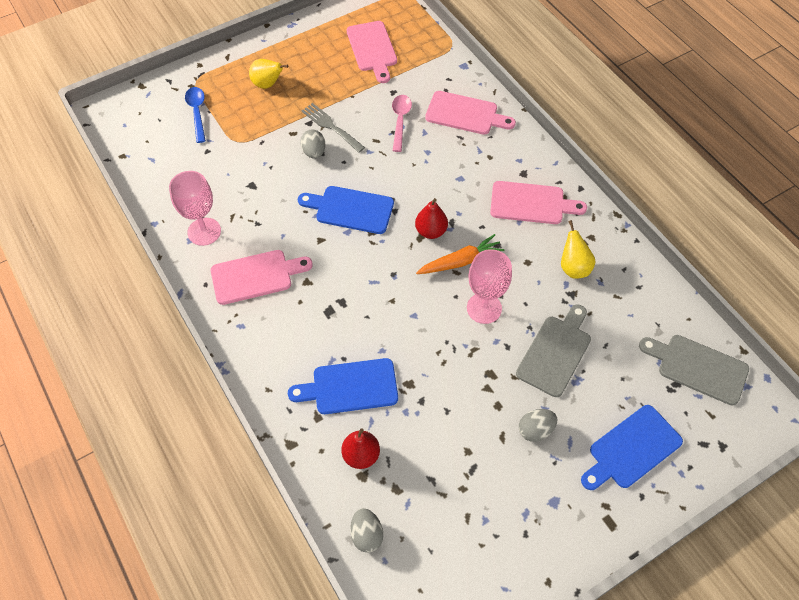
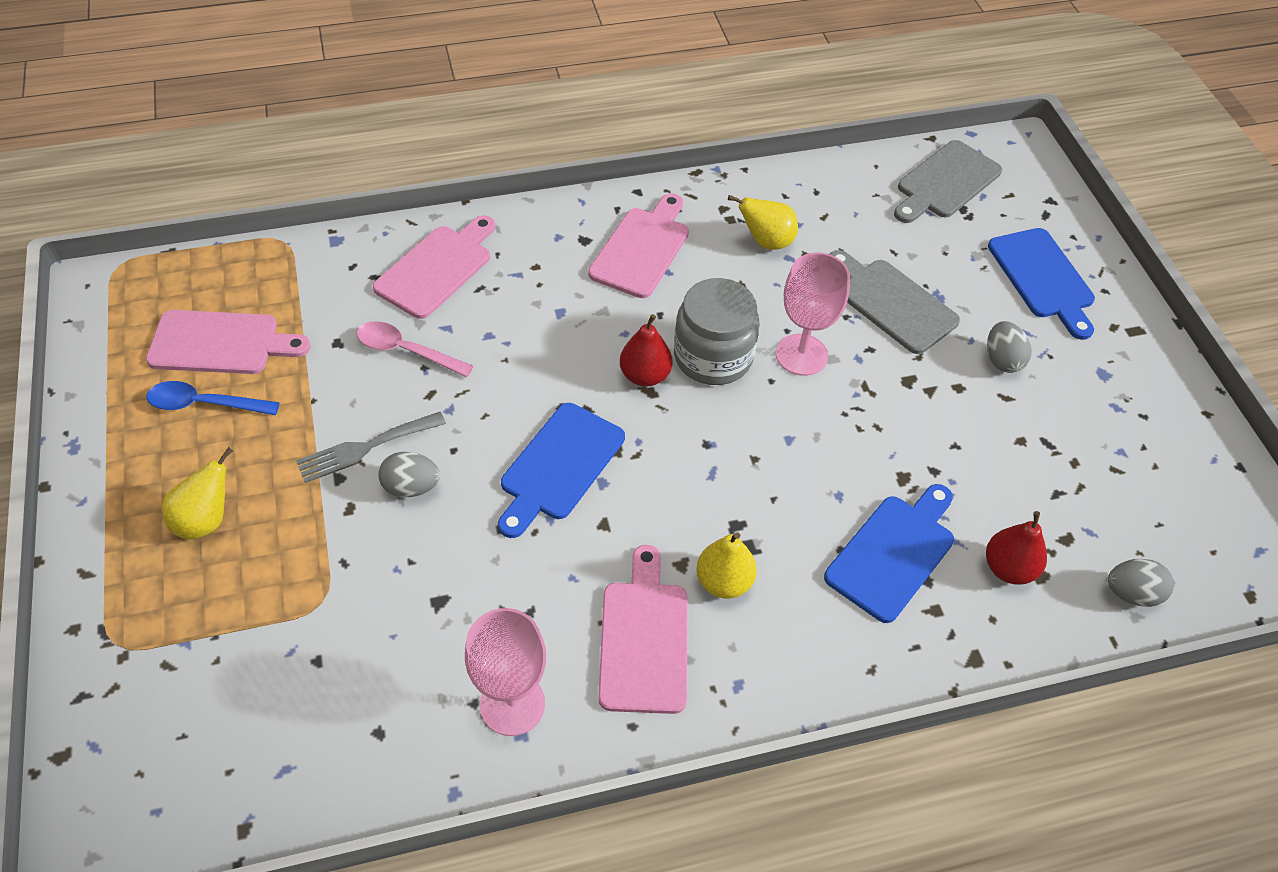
camera: 75 degrees left, 5 degrees down
blue spoon [185,87,206,143] -> blue spoon moved to [146,381,280,415]
blue cutting board [288,358,398,414] -> blue cutting board turned 150 degrees counterclockwise [824,484,954,623]
orange carrot [416,234,504,274] -> grey jar [674,278,760,385]
none -> yellow pear [696,532,757,599]

